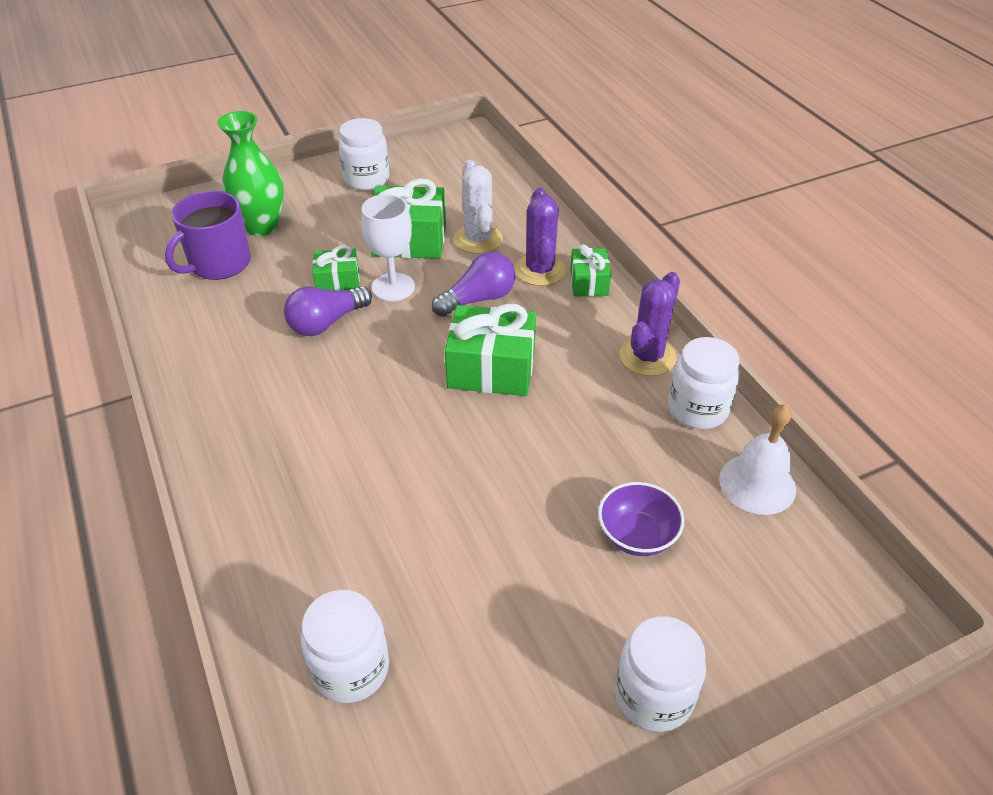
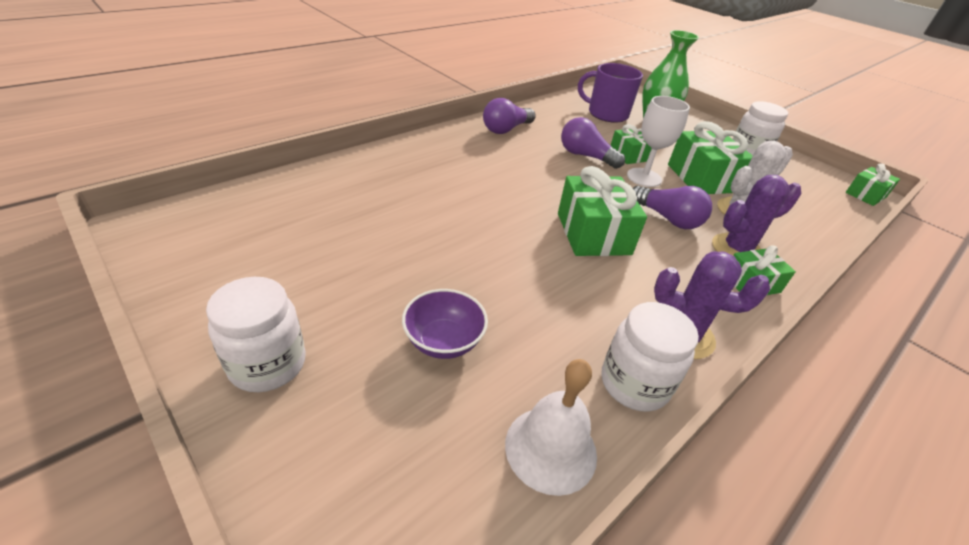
camera: 70 degrees right, 5 degrees down
white jar [301,590,389,703] -> none
none -> purple light bulb [483,98,536,134]
none -> green gift [846,163,900,206]

